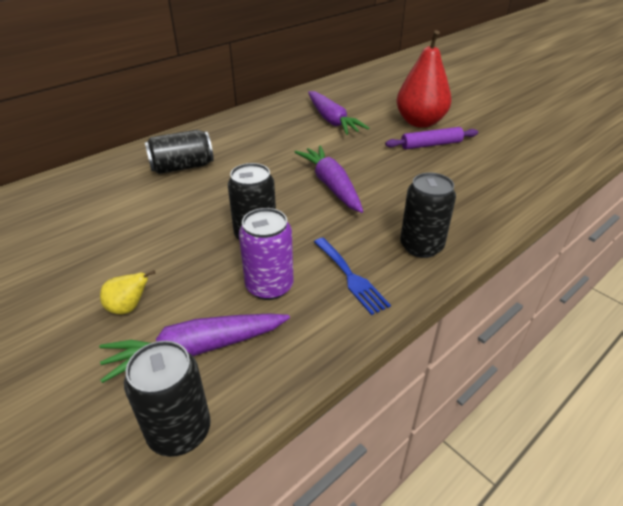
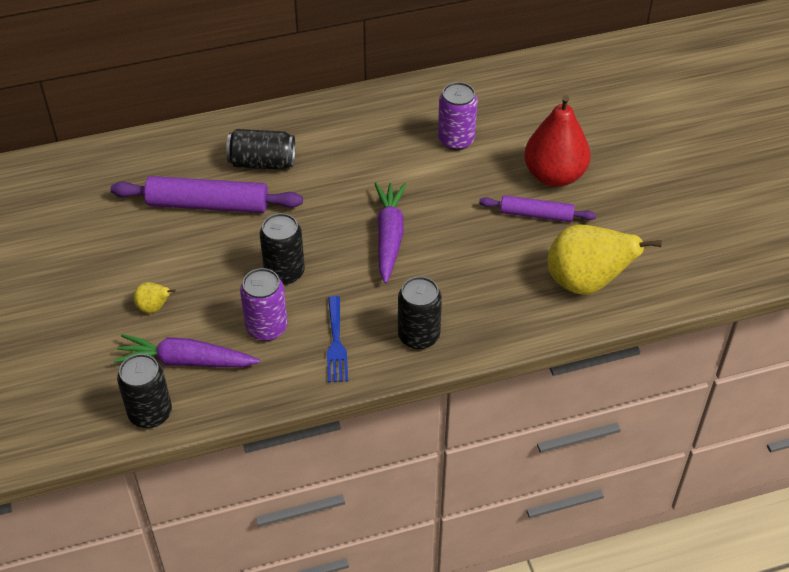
camera: 25 degrees right, 10 degrees up
purple carrot [308,91,369,135] -> purple can [438,82,478,150]
none -> purple rolling pin [111,176,303,213]
none -> yellow pear [547,224,662,295]

